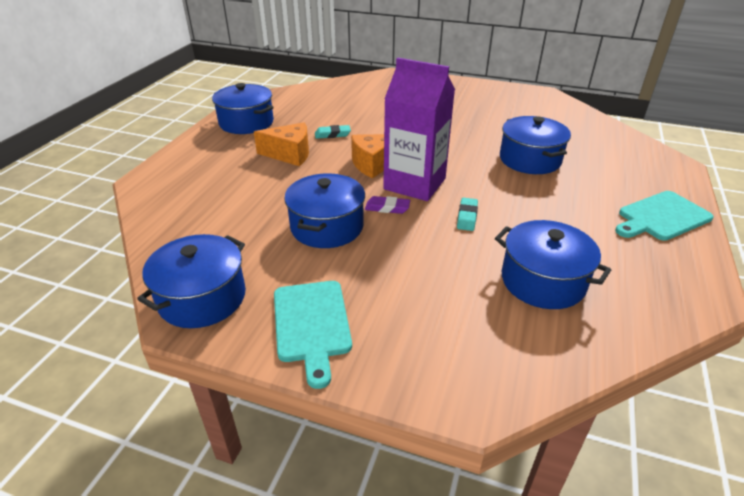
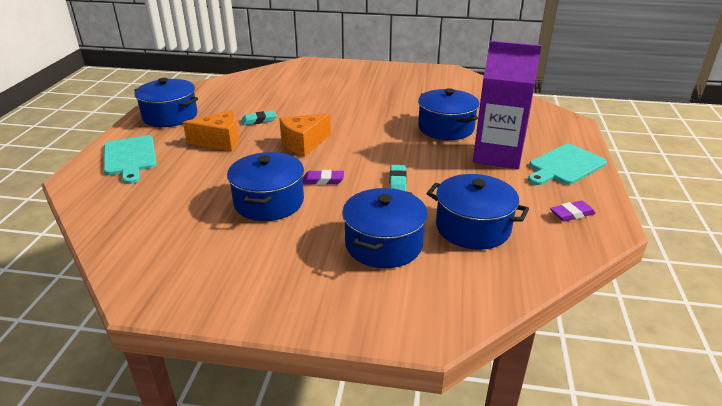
camera: 10 degrees left, 5 degrees down
blue pot [137,234,246,328] -> blue pot moved to [342,188,428,268]
turquoise cutting board [274,281,352,389] -> turquoise cutting board moved to [104,135,157,184]
purple carton [383,58,455,201] -> purple carton moved to [473,41,542,169]
none -> purple eraser [550,201,596,222]

